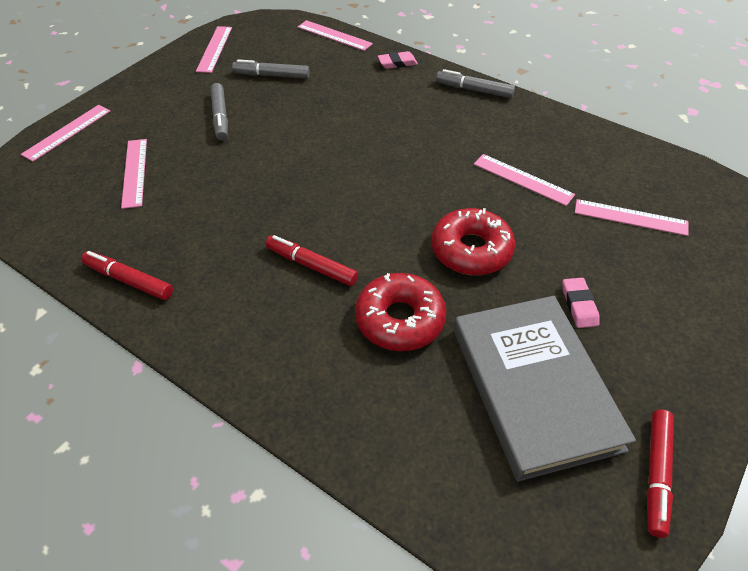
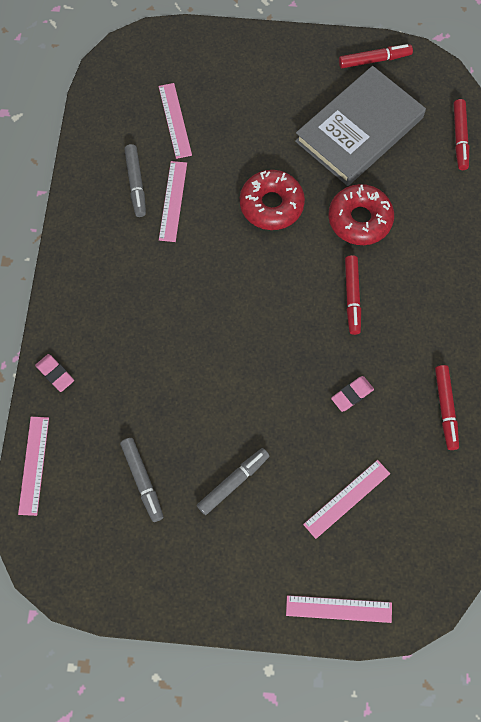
camera: 120 degrees left, 20 degrees up
pink ruler [196,26,232,73] -> none
grey marker [436,69,515,98] -> grey marker moved to [124,144,146,217]
pink eraser [563,278,600,328] -> pink eraser moved to [331,376,374,412]
none -> red marker [453,99,469,170]

